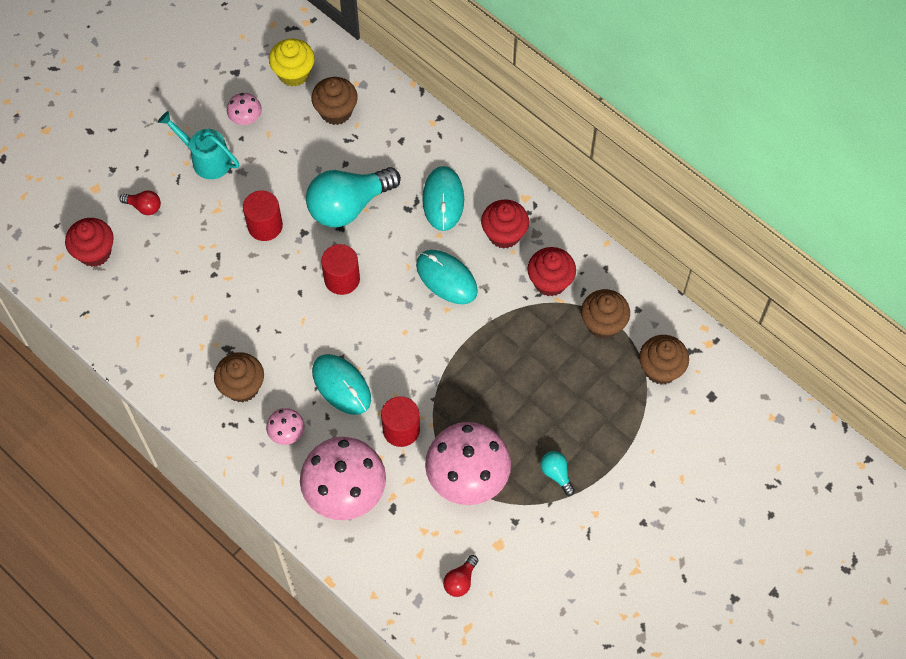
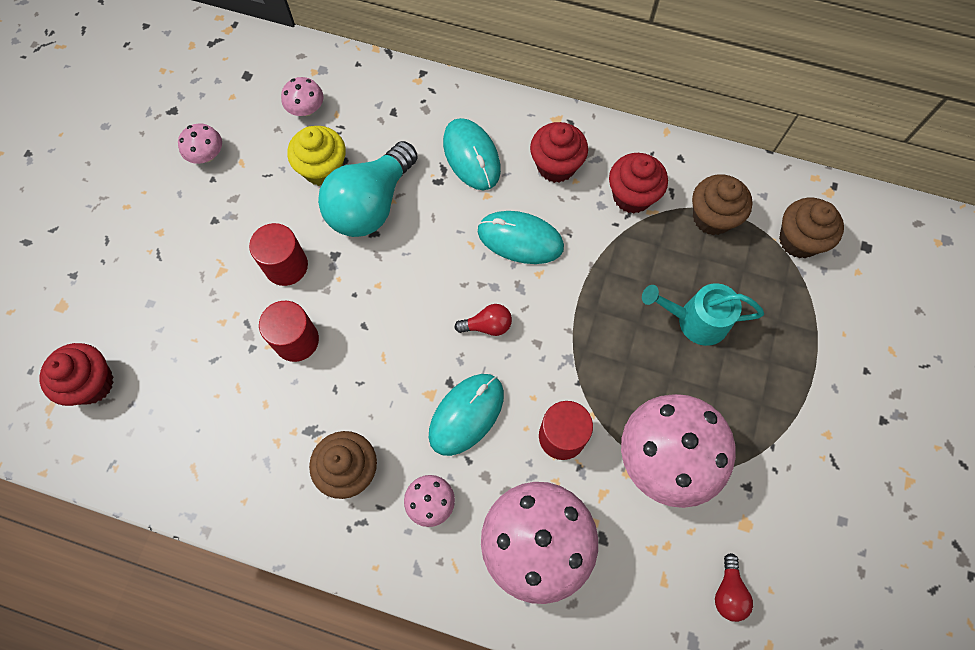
camera: 25 degrees left, 5 degrees up
red light bulb [119,190,161,215] -> red light bulb moved to [454,304,512,336]
turquoise watering can [158,111,239,179] -> turquoise watering can moved to [642,283,764,346]
yellow cupcake [269,39,315,87] -> yellow cupcake moved to [287,126,346,186]
brown cupcake [311,77,358,125] -> pink mushroom [281,77,323,116]
turquoise mouse [312,354,371,415] -> turquoise mouse turned 75 degrees counterclockwise [429,374,504,456]
red cylinder [321,244,360,295] -> red cylinder moved to [259,301,319,362]
turquoise light bulb [540,451,575,496] -> none

